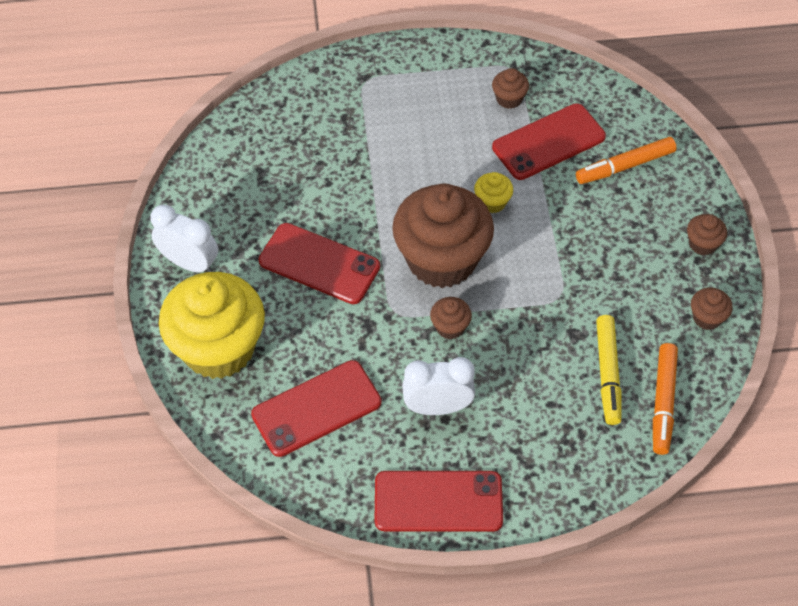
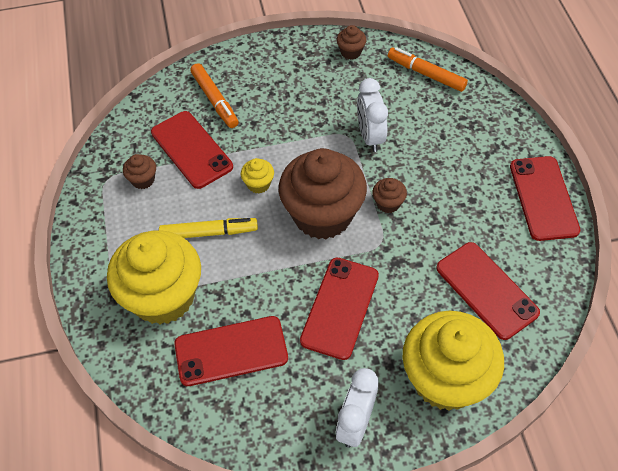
camera: 95 degrees left, 0 degrees up
white clock [402,357,475,415] -> white clock moved to [357,78,388,152]
yellow marker [596,315,621,425] -> yellow marker moved to [159,218,258,238]
orange marker [653,343,678,455] -> orange marker turned 150 degrees counterclockwise [388,47,468,92]
brown cupcake [687,214,727,255] -> none
none -> yellow cupcake [107,230,201,325]
none -> red phone [174,316,288,386]

